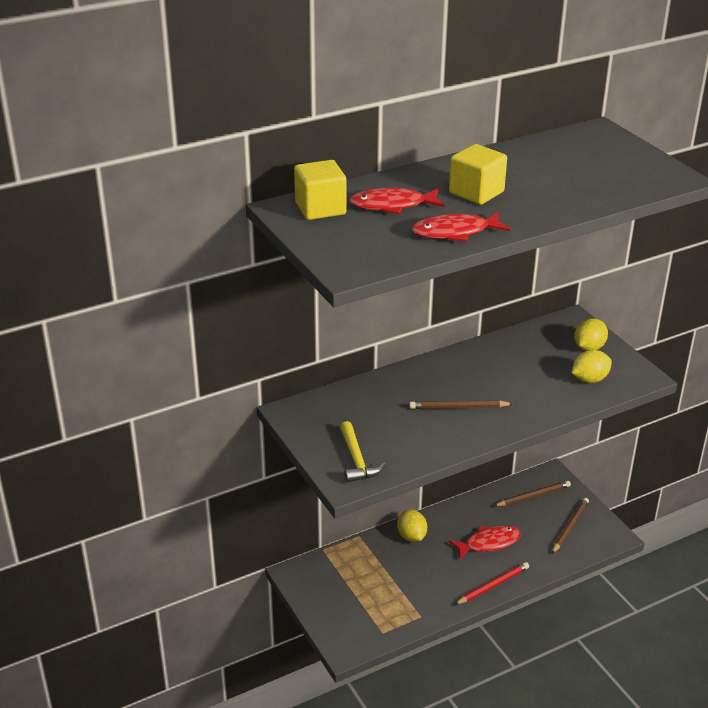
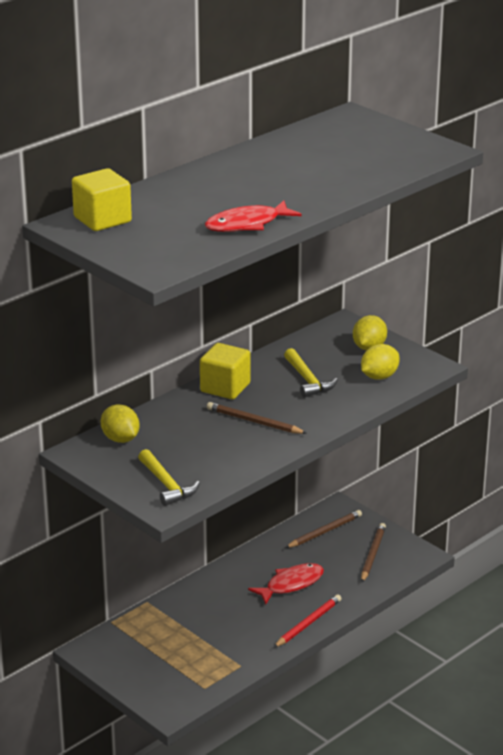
camera: 15 degrees left, 5 degrees down
red fish [349,188,444,214] -> none
yellow lemon [397,510,427,542] -> yellow lemon moved to [101,404,140,443]
brown pencil [409,400,513,409] -> brown pencil turned 45 degrees clockwise [207,402,307,434]
yellow cube [449,144,507,205] -> yellow cube moved to [200,343,250,399]
none -> yellow hammer [284,348,338,398]

